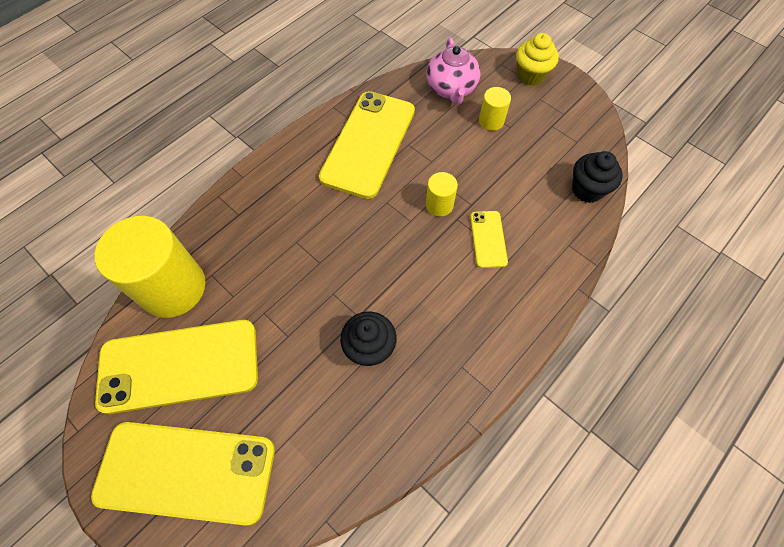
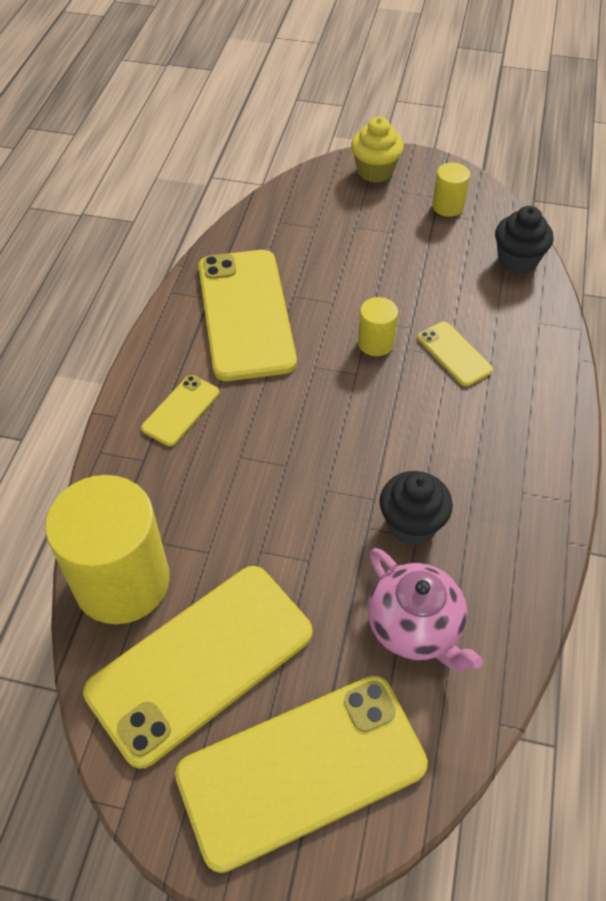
camera: 30 degrees left, 10 degrees down
pink teapot [427,37,480,105] -> pink teapot moved to [367,548,483,671]
yellow cylinder [479,87,511,131] -> yellow cylinder moved to [432,163,470,217]
none -> yellow phone [141,375,219,446]

